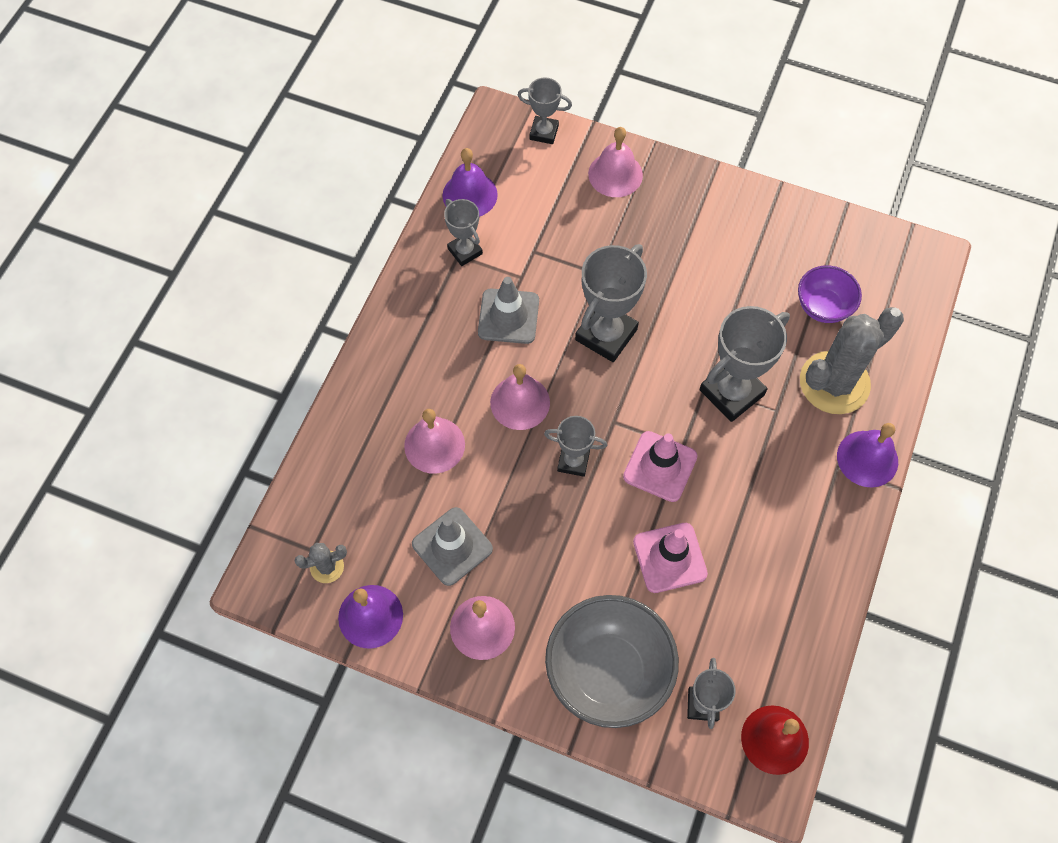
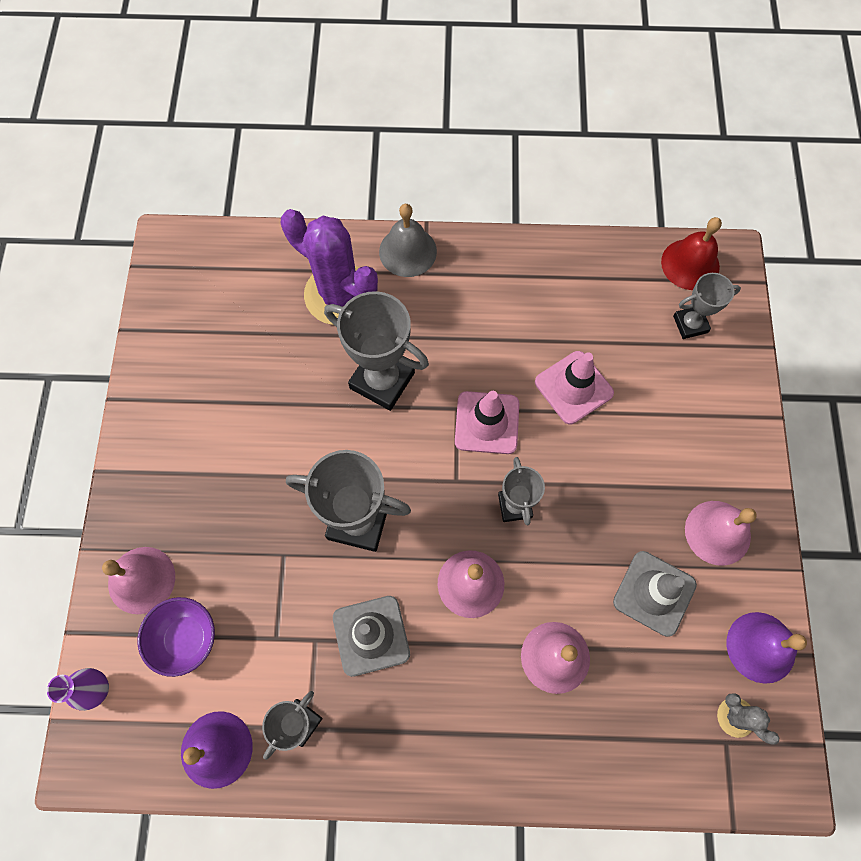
camera: 110 degrees left, 5 degrees up
grey trophy [518,78,572,144] -> purple vase [47,668,109,711]
grey bowl [545,595,679,728] -> none
purple bowl [798,265,862,323] -> purple bowl moved to [137,597,215,677]
grey cactus [800,307,904,414] -> purple cactus [281,209,378,325]
purple bell [837,423,898,488] -> grey bell [379,204,437,277]

